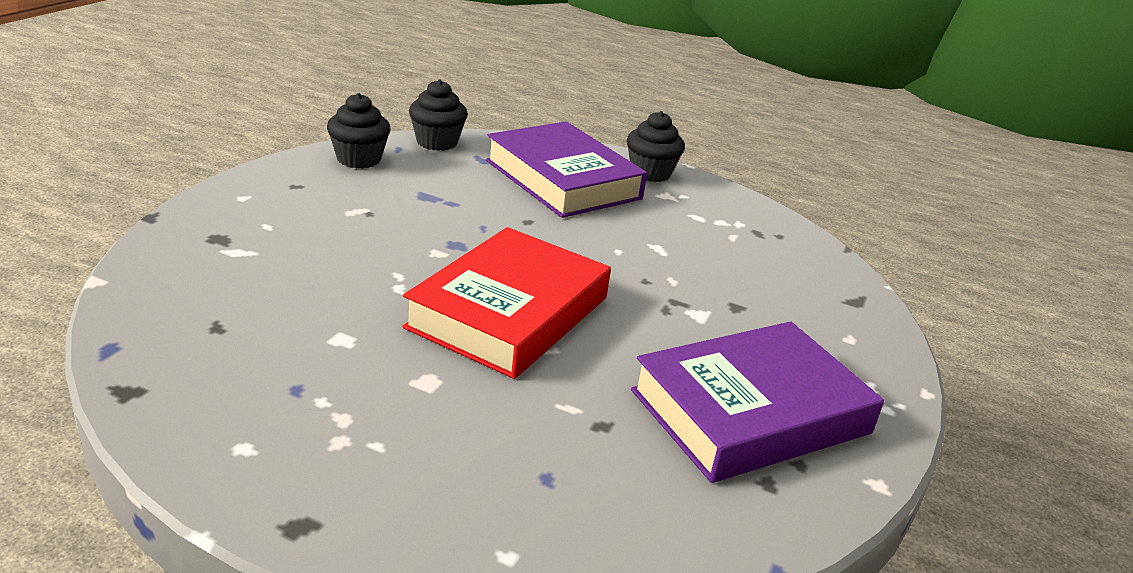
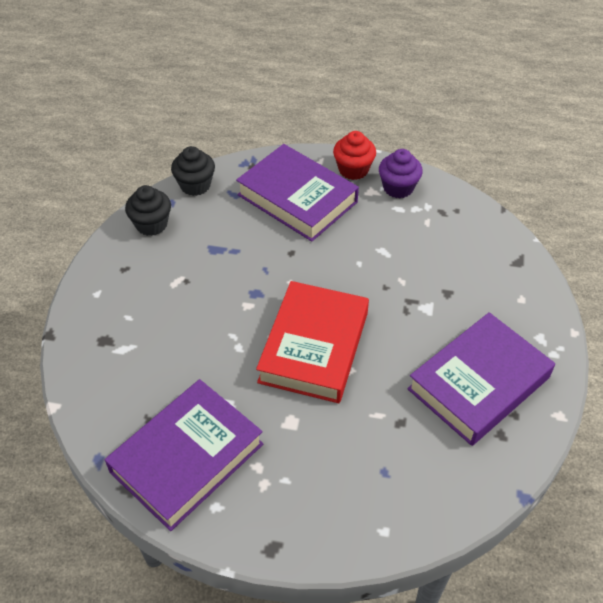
camera: 10 degrees left, 20 degrees up
black cupcake [627,111,685,182] -> red cupcake [333,131,376,180]
none -> purple book [105,379,263,531]
none -> purple cupcake [379,149,423,198]

